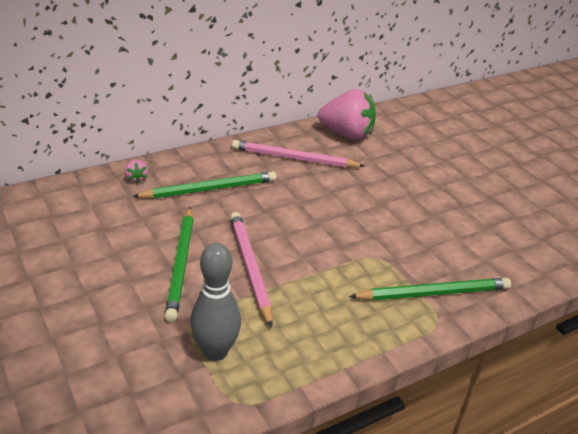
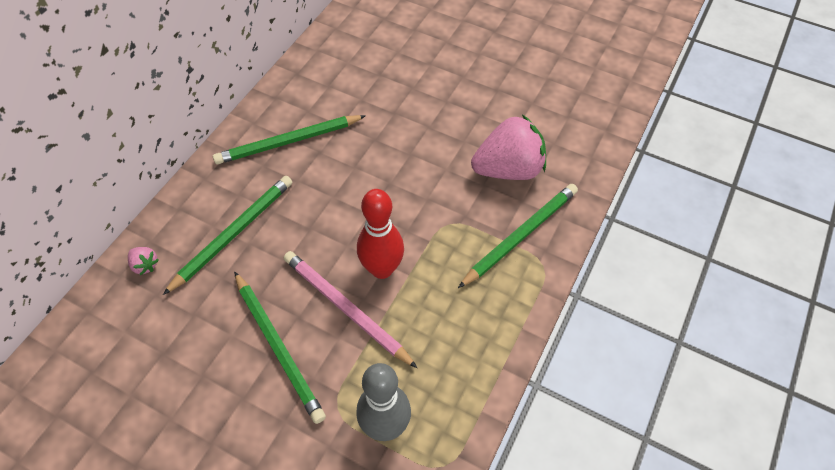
camera: 30 degrees left, 20 degrees up
pink pencil [232,140,365,168] -> green pencil [213,115,366,164]
pink strawberry [318,89,376,140] -> pink strawberry moved to [471,115,546,180]
none -> red bowling pin [357,189,404,279]

